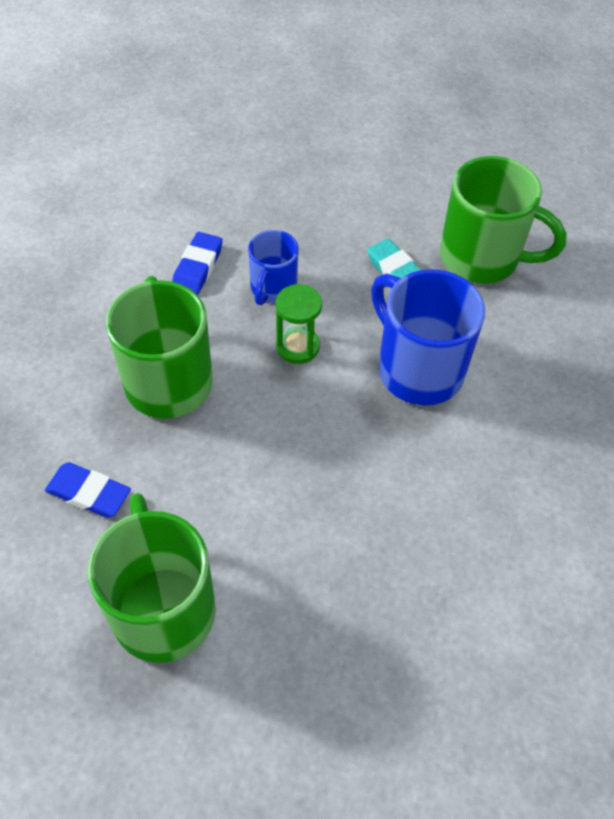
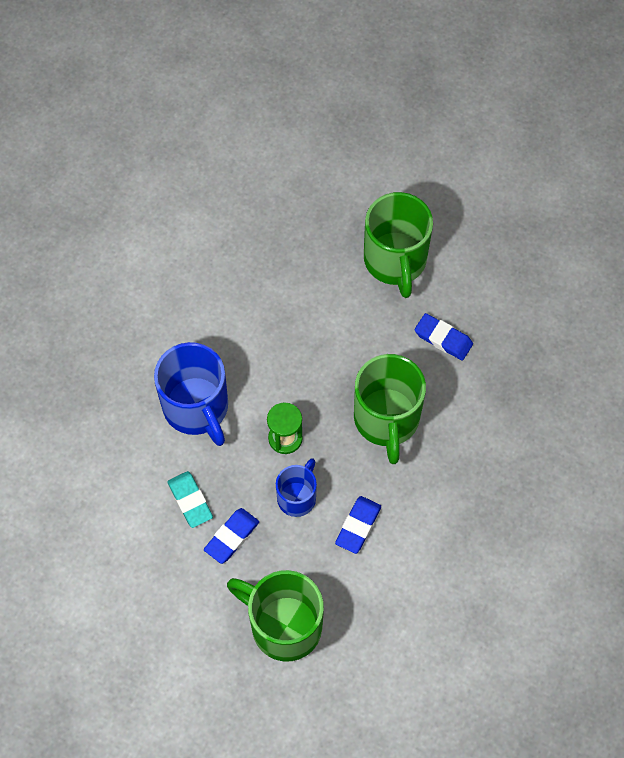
camera: 170 degrees left, 10 degrees up
green mug [440,156,567,284] -> green mug moved to [227,570,324,661]
none -> blue eraser [204,508,259,564]

